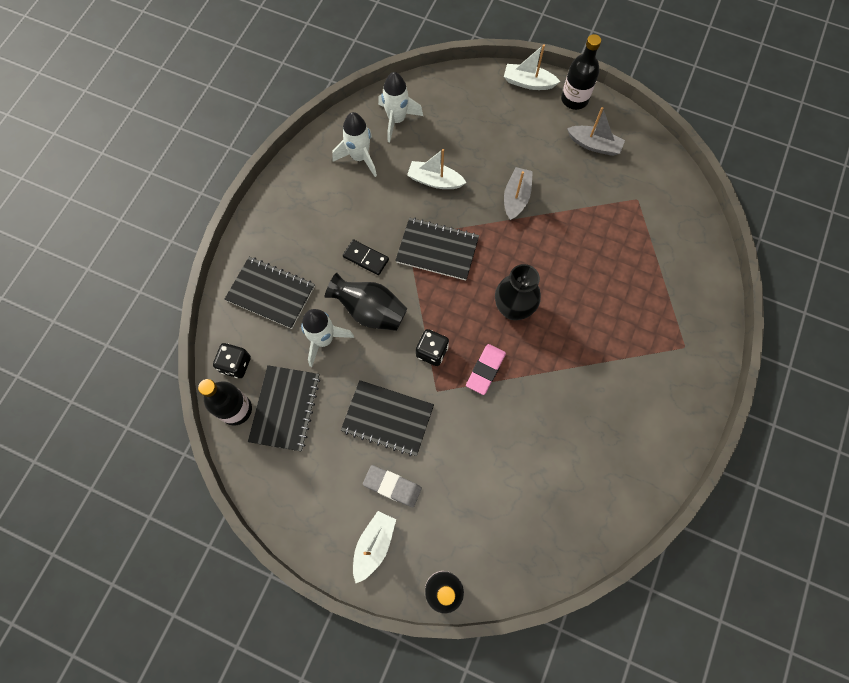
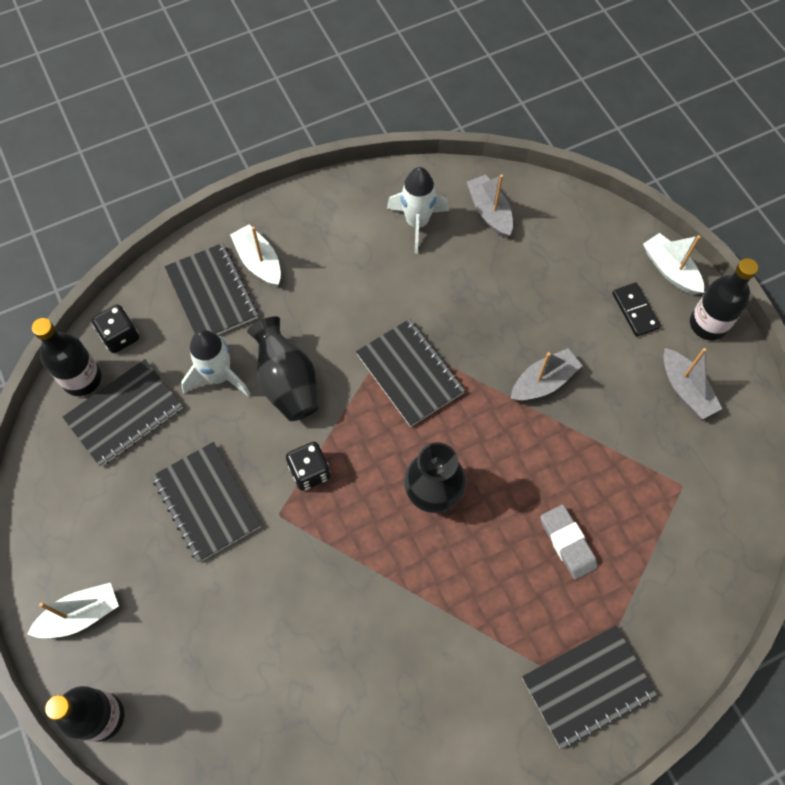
camera: 40 degrees right, 5 degrees down
black domino [343,239,389,275] -> black domino moved to [612,282,661,337]
grey eraser [363,465,422,507] -> grey eraser moved to [540,504,598,580]
white rocket [378,72,423,142] -> grey boat [467,174,513,238]
white boat [407,149,467,189] -> white boat moved to [230,225,281,287]
pink eraser [466,344,506,395] -> none
none -> black notebook [522,625,657,749]

